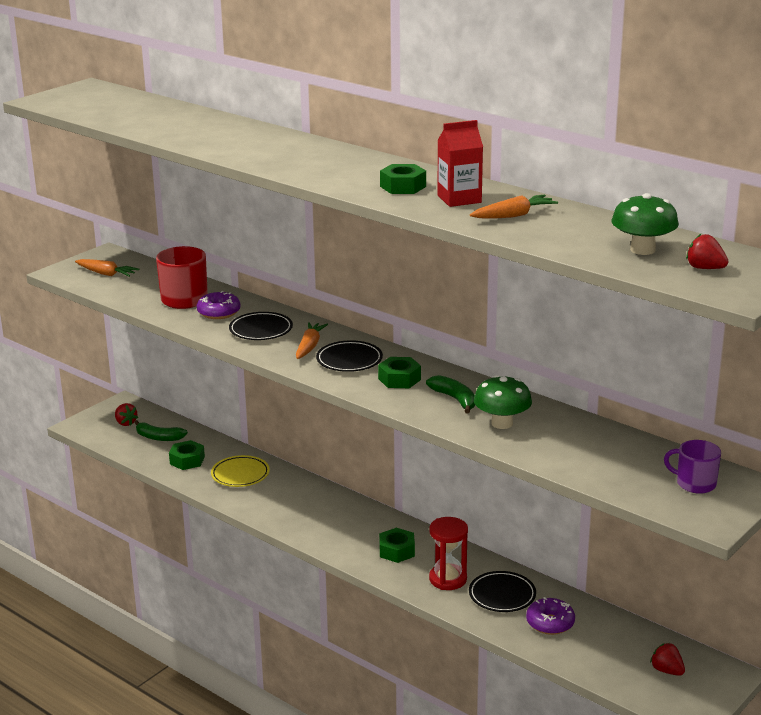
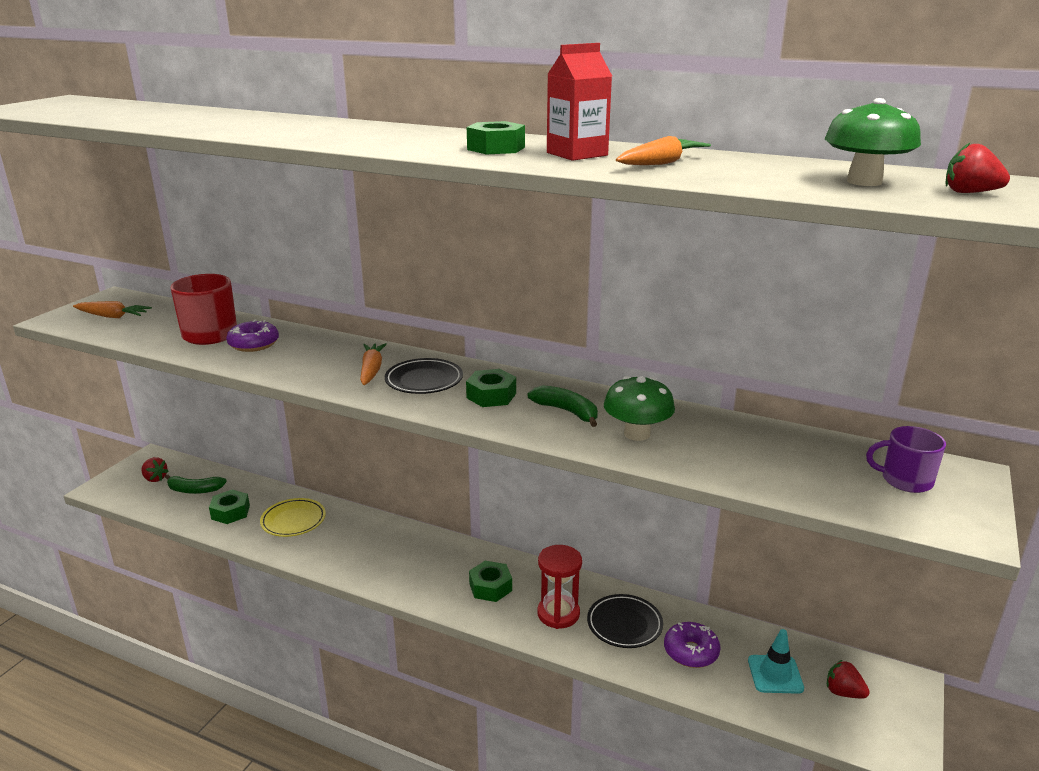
camera: 15 degrees left, 0 degrees up
black plate [229,312,293,340] -> none
none -> turquoise traffic cone [748,629,804,694]

